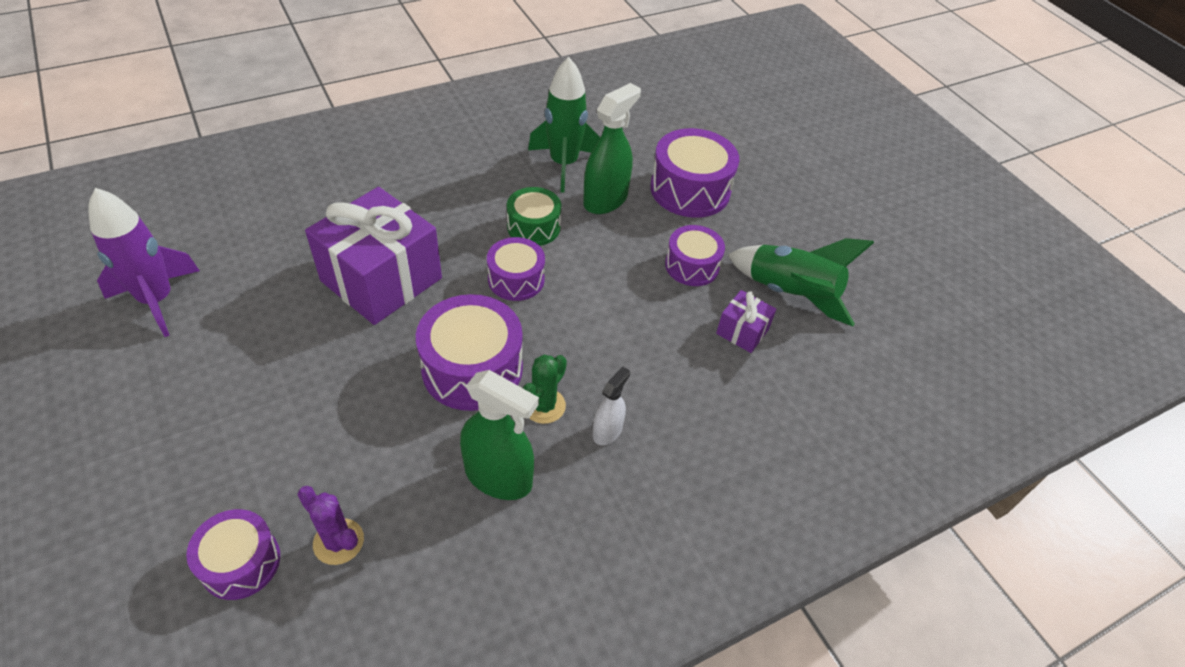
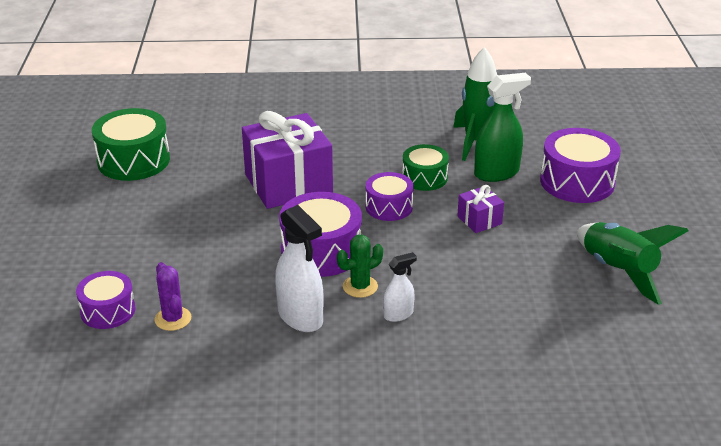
camera: 30 degrees right, 15 degrees down
purple rocket [88,188,200,337] -> green drum [92,108,170,181]
green spray bottle [460,370,539,500] -> white spray bottle [275,205,324,332]
purple drum [665,225,725,286] -> none
purple gift [716,290,776,353] -> purple gift moved to [457,185,504,233]

